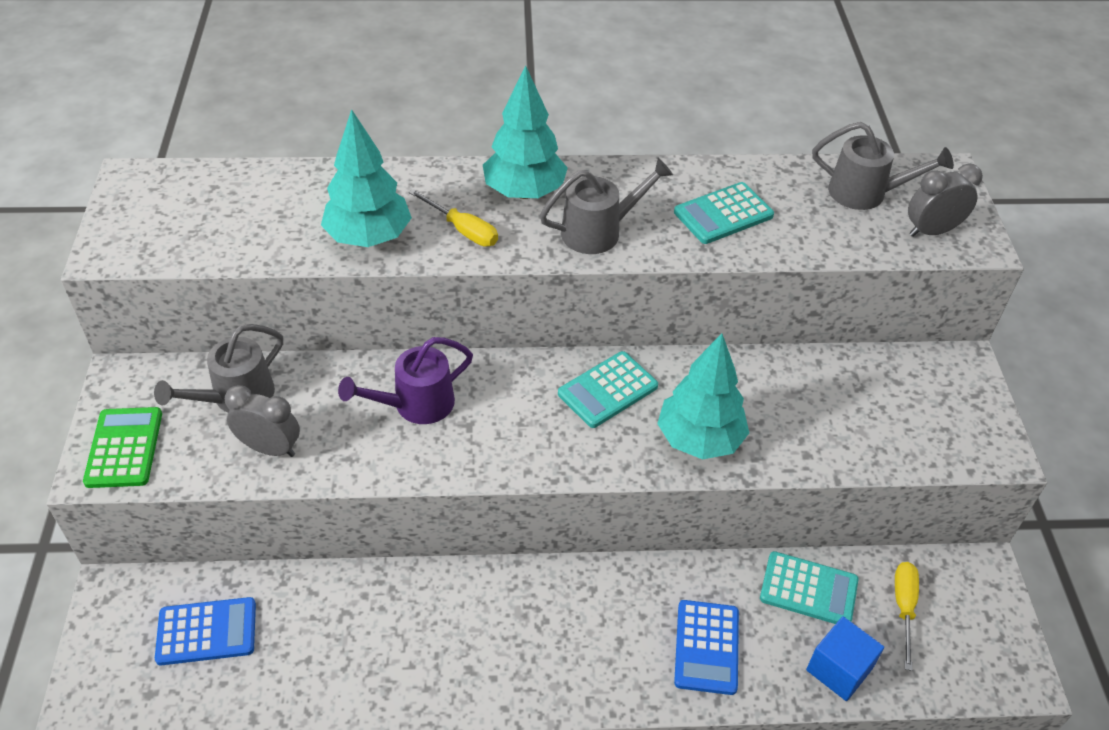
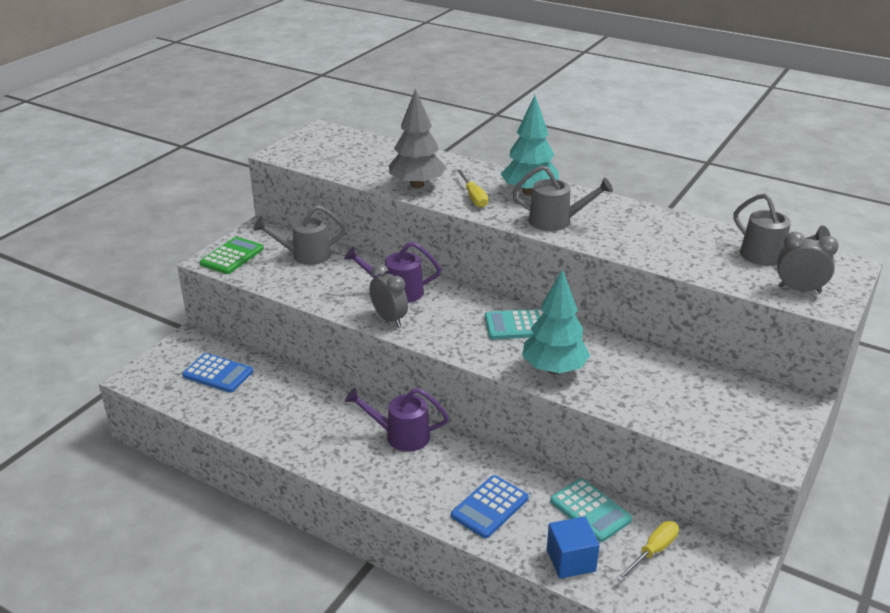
camera: 35 degrees right, 15 degrees down
grey clock [225,385,300,457] -> grey clock moved to [369,264,408,327]
turquoise tree [321,109,412,247] -> grey tree [389,88,446,189]
turquoise calculator [674,182,774,244] -> none
none -> purple watering can [345,388,449,452]

